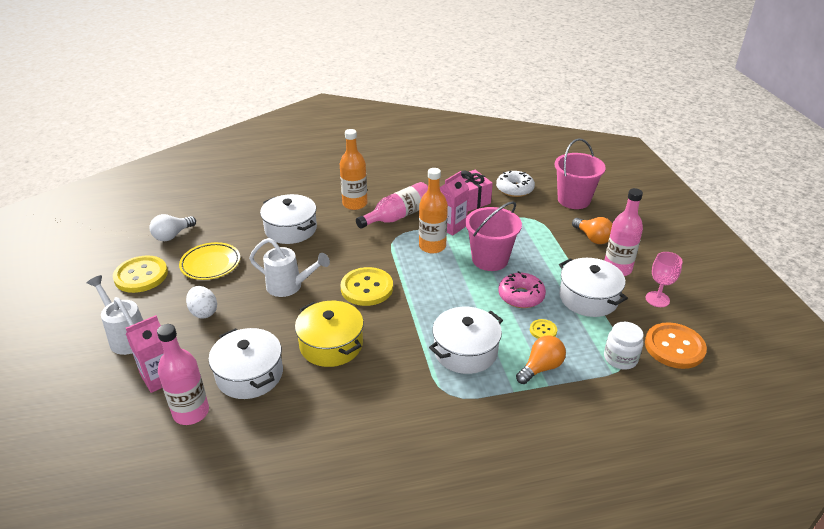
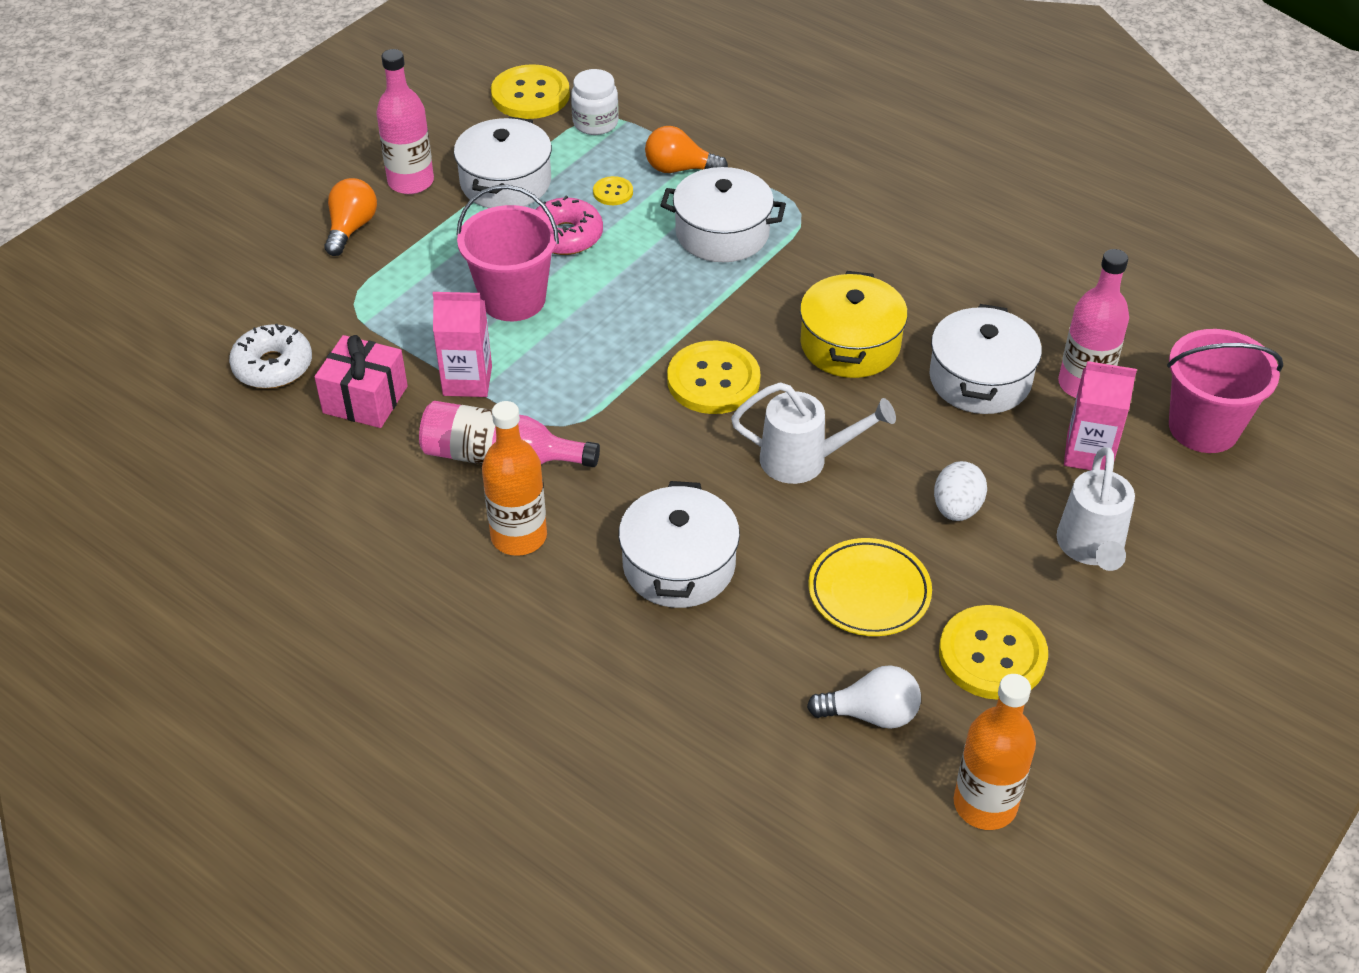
camera: 130 degrees left, 10 degrees up
white watering can [249,238,330,297] -> white watering can turned 120 degrees clockwise [731,382,896,484]
orange bottle [419,168,448,254] -> orange bottle moved to [954,674,1036,830]
pink bucket [555,138,606,209] -> pink bucket moved to [1167,329,1283,453]
orange button [645,322,707,369] -> yellow button [491,64,570,119]
pink goblet [646,252,683,307] -> none

